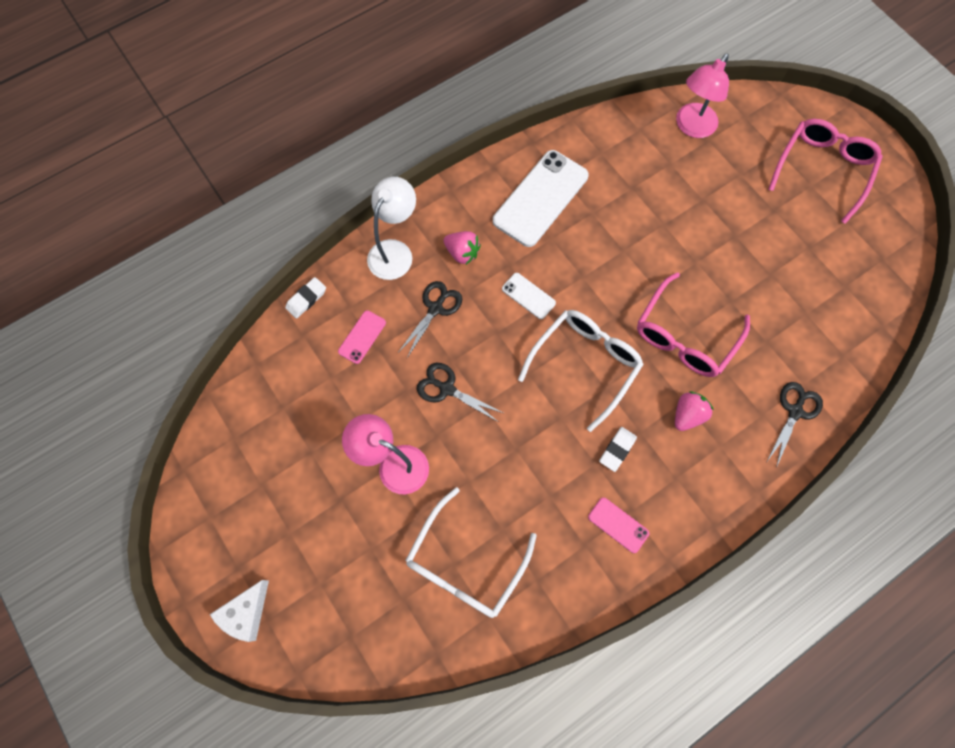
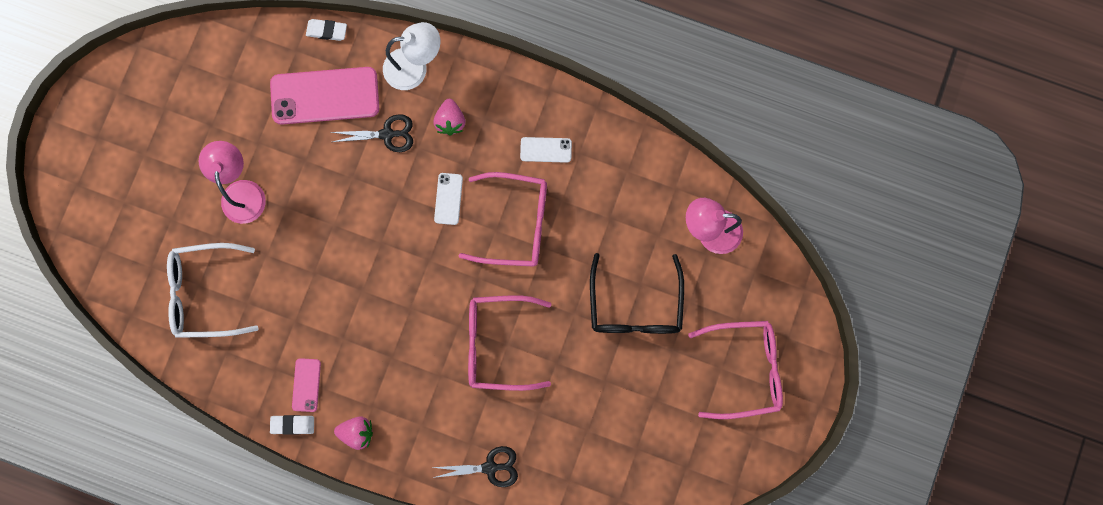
camera: 55 degrees right, 10 degrees up
white cheese [210,580,269,642] -> none
pink phone [338,310,386,364] -> pink phone [270,67,379,125], size x2.10
black scissors [417,363,503,421] -> none
white phone [493,150,589,247] -> white phone [520,137,572,163], size x0.48
white glasses [518,310,644,432] -> none
white eraser [599,427,637,472] -> white eraser moved to [270,415,314,435]
pink strawberry [675,391,714,431] -> pink strawberry moved to [334,416,373,450]
none -> pink glasses [459,172,547,267]
none -> black glasses [590,253,684,334]

